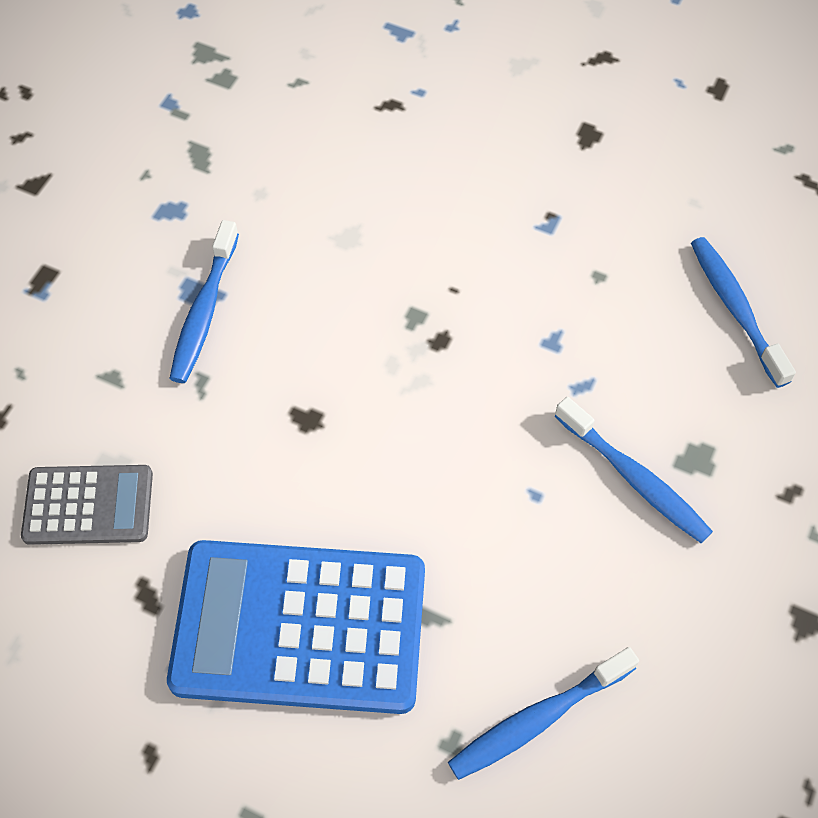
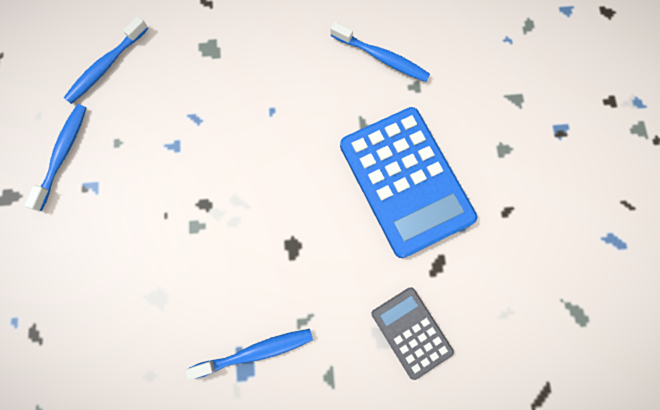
camera: 120 degrees left, 15 degrees up
blue toothbrush [555,397,713,543] -> blue toothbrush moved to [24,104,87,211]

